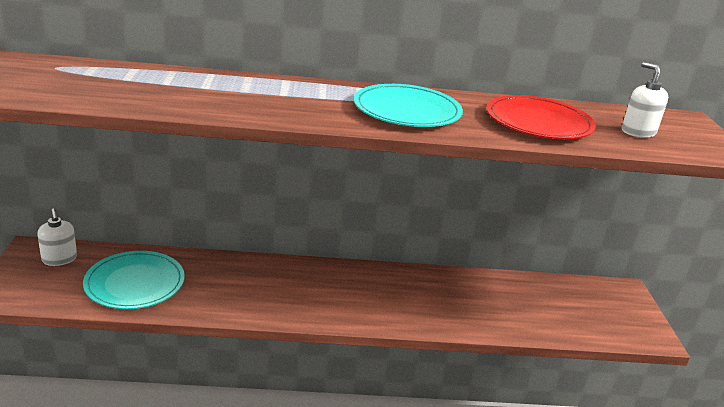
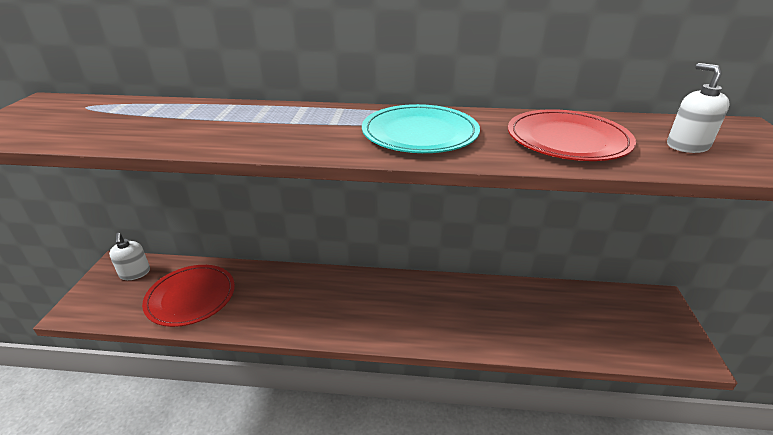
camera: 10 degrees right, 5 degrees up
turquoise plate [83,251,185,309] -> red plate [142,265,235,327]

